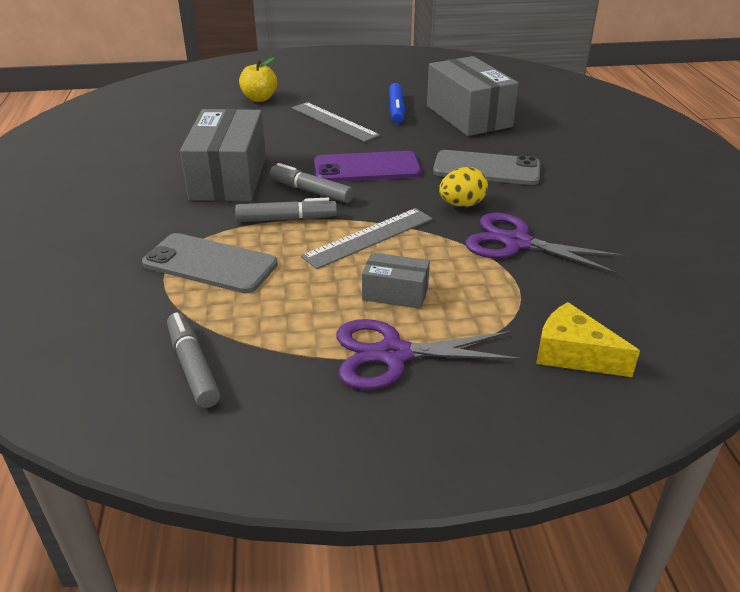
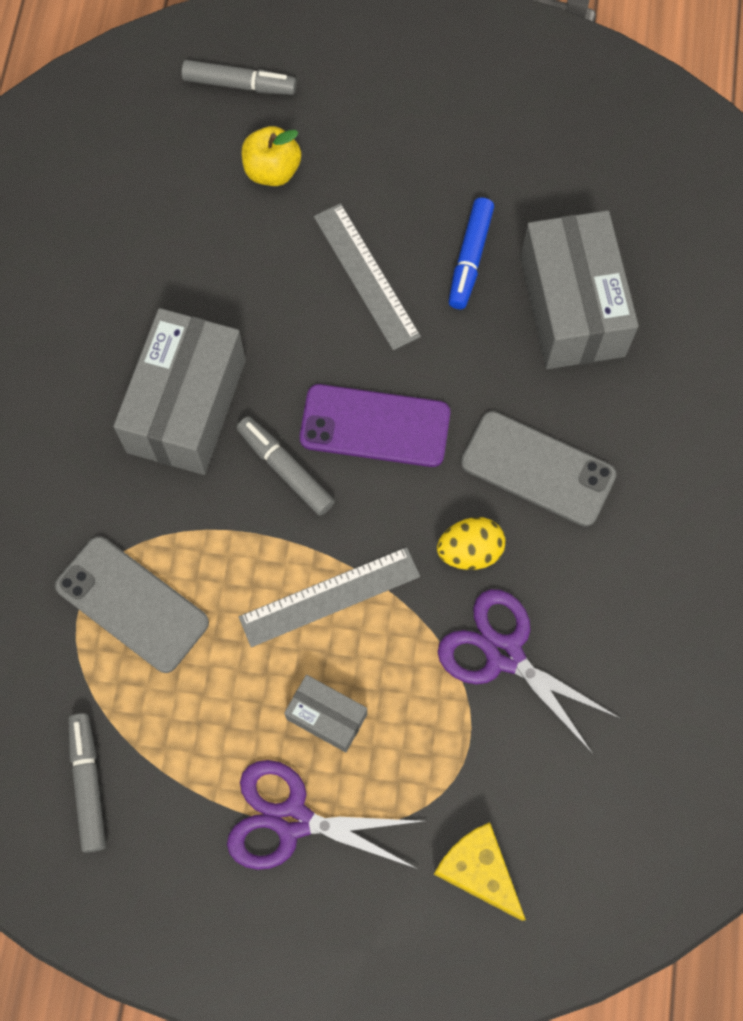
camera: 15 degrees right, 35 degrees up
grey marker [235,198,337,222] -> grey marker moved to [181,60,297,95]

